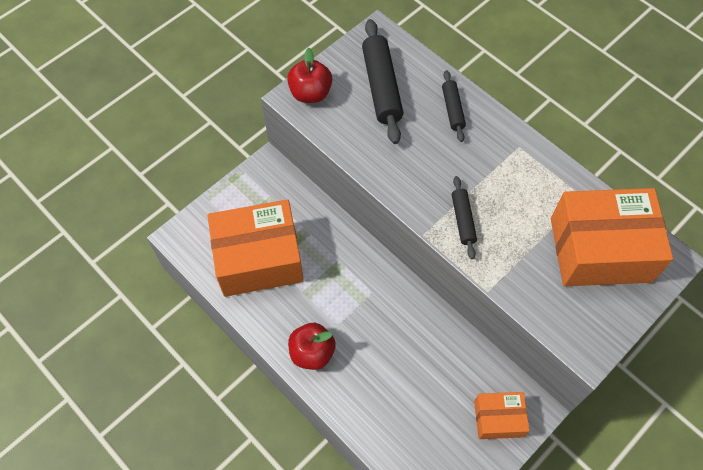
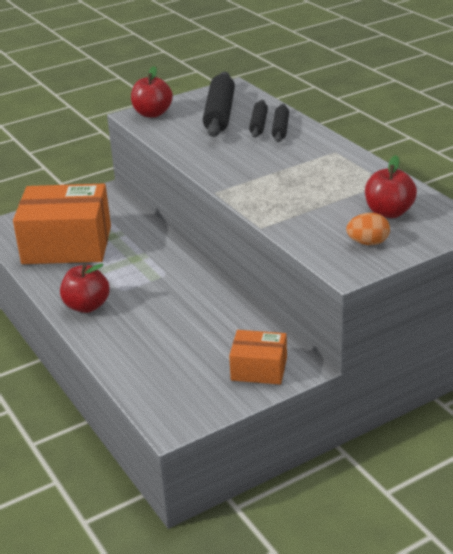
camera: 15 degrees right, 30 degrees down
black rolling pin [452,176,477,259] -> black rolling pin moved to [249,100,268,138]
orange box [551,188,673,286] -> red apple [365,155,417,218]
none -> orange egg [346,213,390,245]

